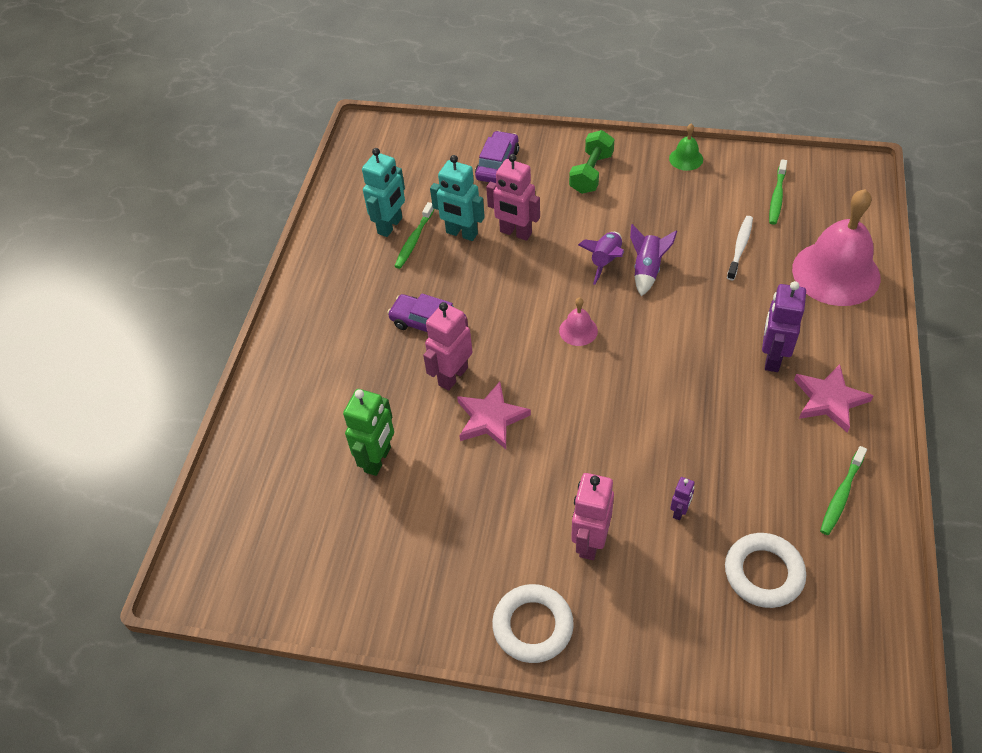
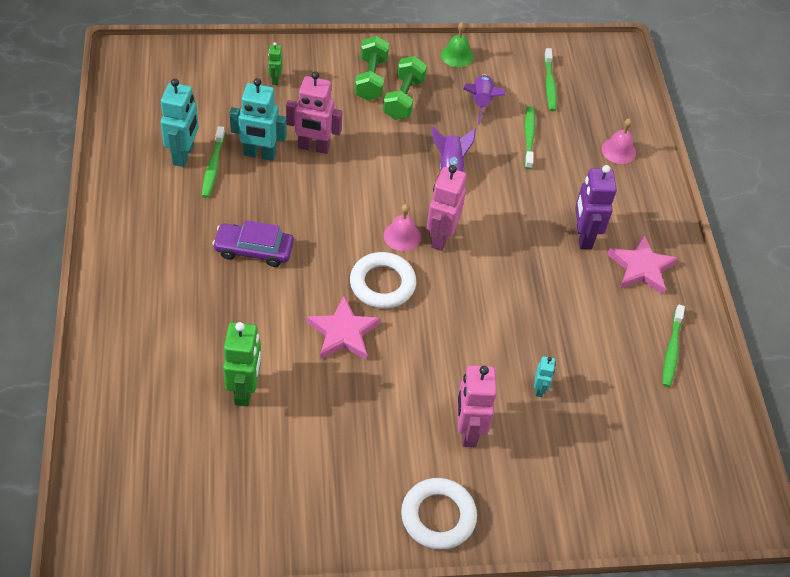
camera: 25 degrees left, 0 degrees up
pink robot [423,302,472,391] -> pink robot moved to [427,165,466,251]
purple car [475,131,519,183] -> green robot [268,42,282,85]
purple rocket [578,232,624,285] -> purple rocket moved to [463,75,506,125]
purple robot [670,477,695,520] -> turquoise robot [534,356,556,397]
white ring [725,533,806,608] -> white ring moved to [350,252,416,309]
white toothbrush [727,216,753,280] -> green toothbrush [524,106,535,169]
pink bell [792,189,880,306] -> pink bell [602,118,636,164], size x0.44
none -> green dumbbell [383,56,427,120]

